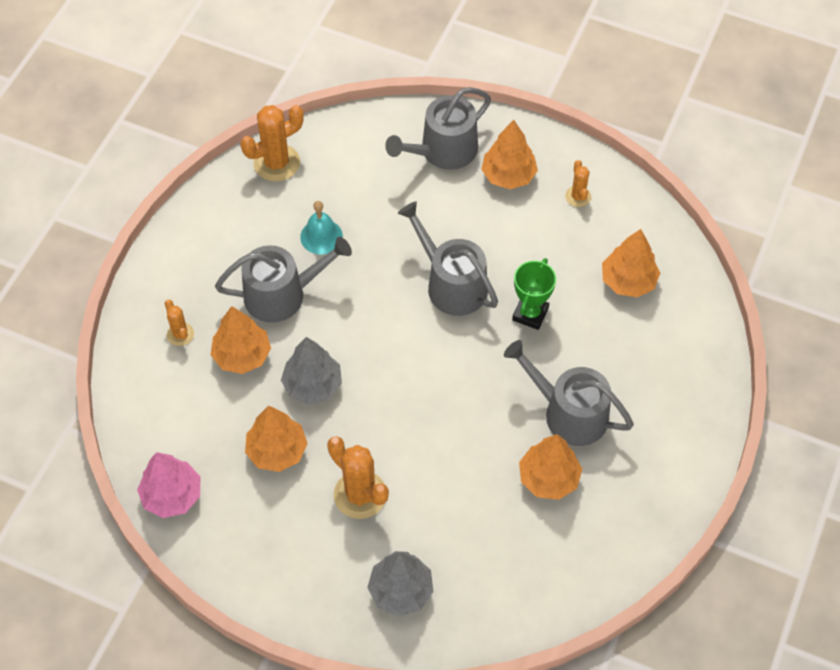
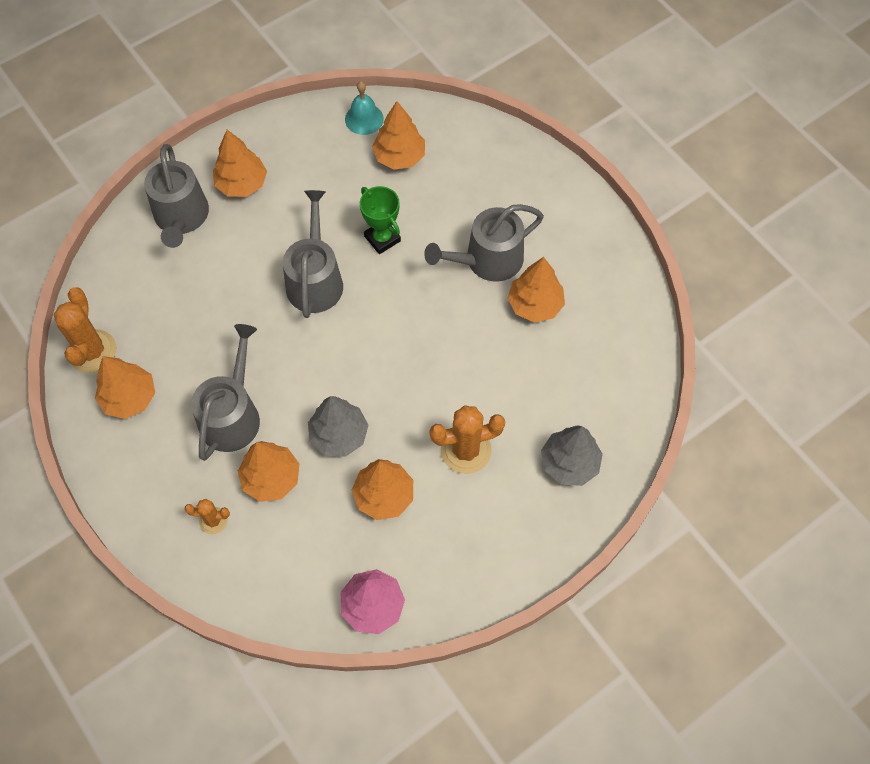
camera: 60 degrees left, 5 degrees up
turquoise bell [300,201,343,255] -> turquoise bell moved to [345,81,384,135]
grey watering can [398,201,498,316] -> grey watering can turned 105 degrees clockwise [283,190,343,318]
orange cactus [565,160,591,207] -> none
none -> orange tree [95,356,155,419]

